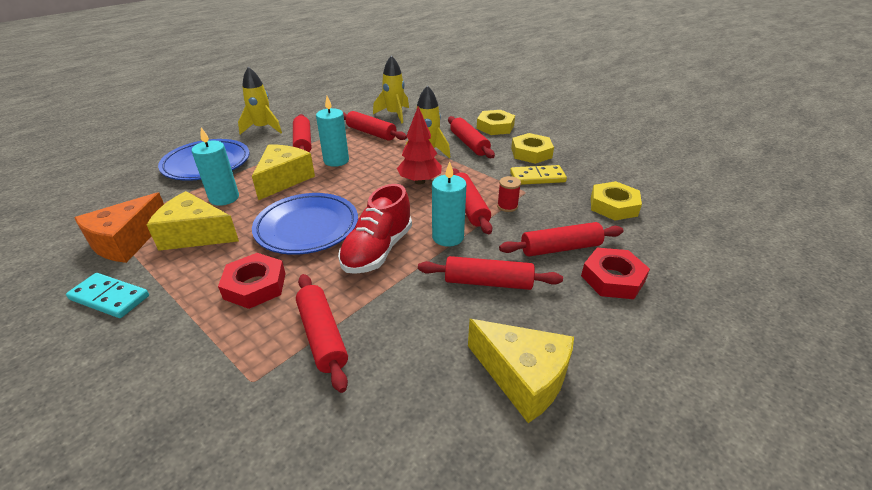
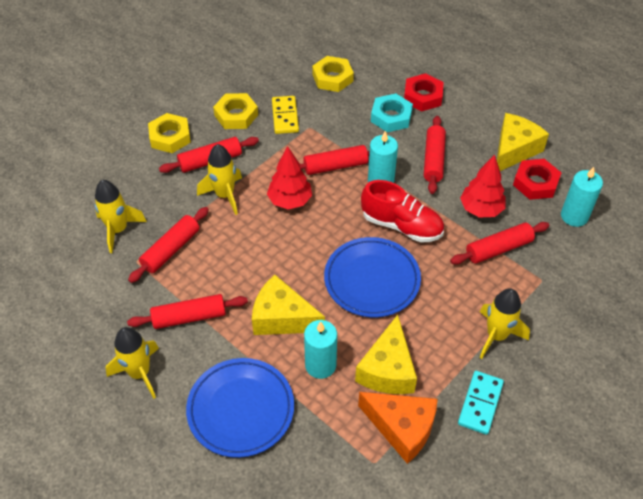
camera: 90 degrees left, 15 degrees up
red nut [218,253,286,309] -> red nut moved to [513,159,561,200]
turquoise candle [316,96,349,167] -> turquoise candle moved to [561,167,603,227]
red spool [497,176,521,212] -> none
red rolling pin [499,222,624,257] -> turquoise nut [371,93,413,132]
none -> red tree [460,155,506,218]
none -> yellow rocket [480,288,530,359]

